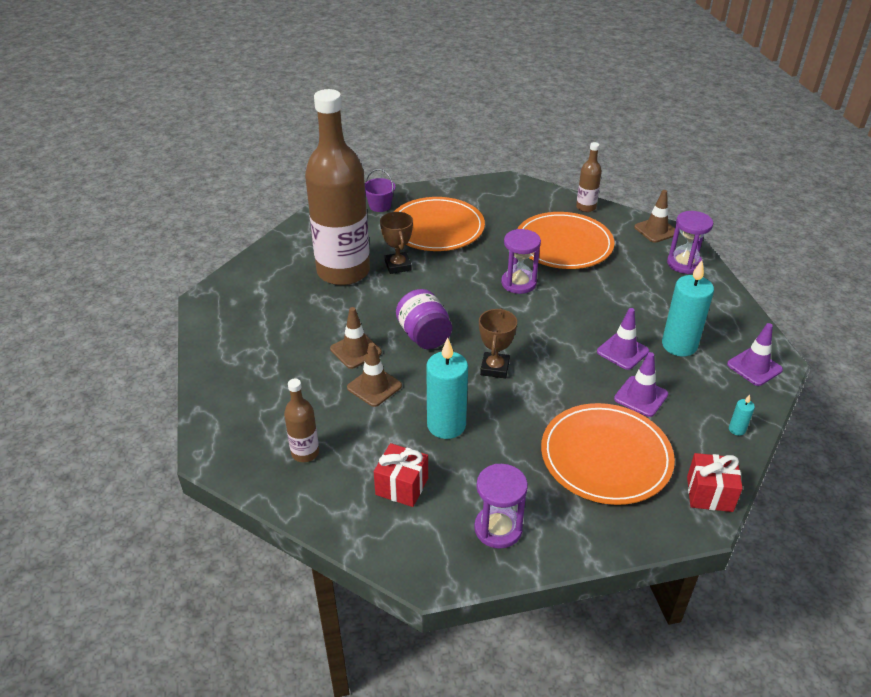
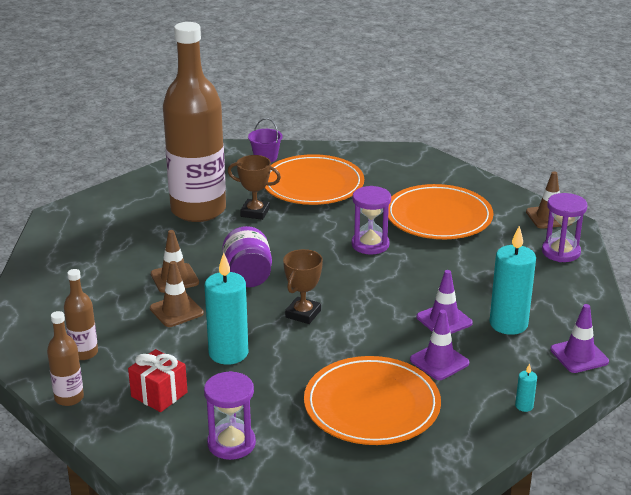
camera: 15 degrees right, 10 degrees down
brown trophy [380,212,413,274] -> brown trophy turned 75 degrees counterclockwise [228,155,281,220]
brown bottle [576,142,602,212] -> brown bottle moved to [47,311,84,406]
red gift [687,453,743,512] -> none

